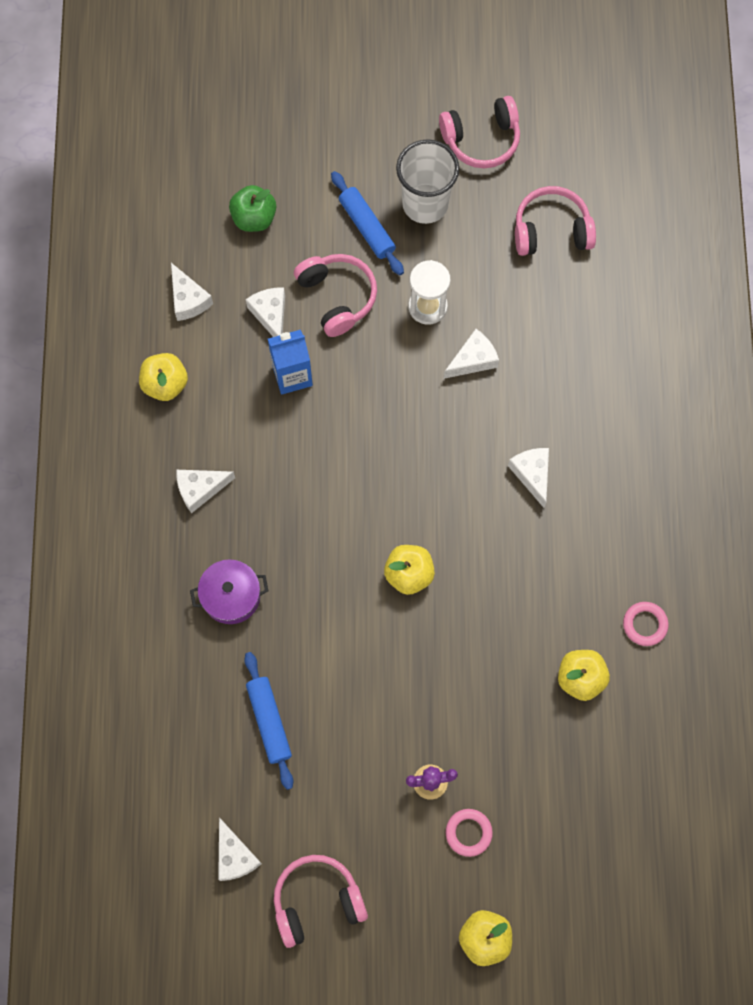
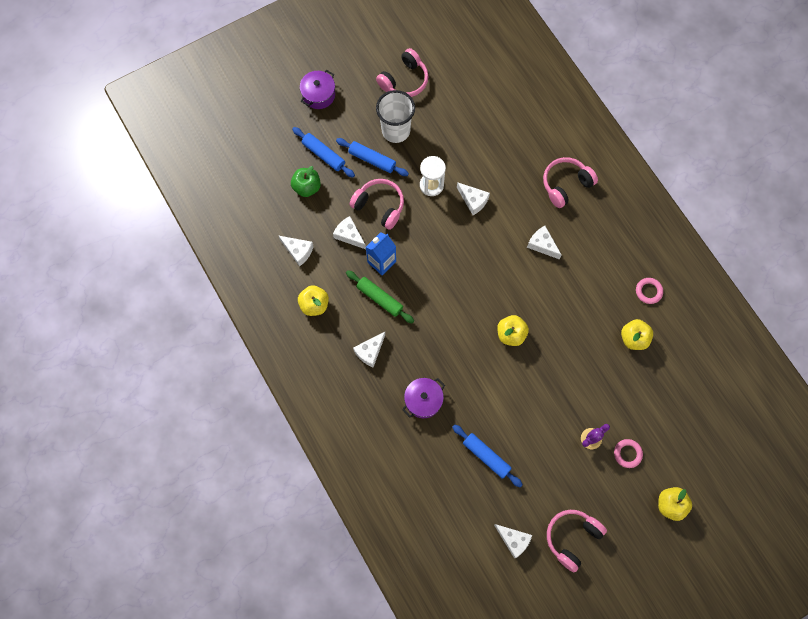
camera: 30 degrees left, 0 degrees up
white cheese [444,329,499,379] -> white cheese turned 105 degrees clockwise [457,182,490,215]
pink headphones [515,186,596,256] -> pink headphones moved to [543,157,598,208]
none -> blue rolling pin [292,127,355,178]
none -> purple pot [300,70,335,109]
none -> green rolling pin [346,270,414,323]

